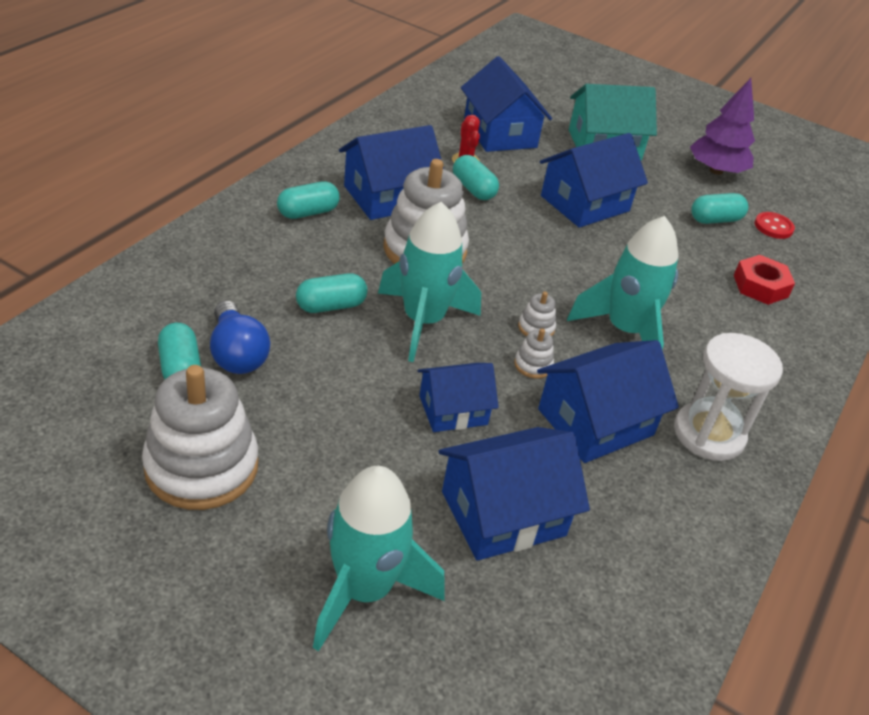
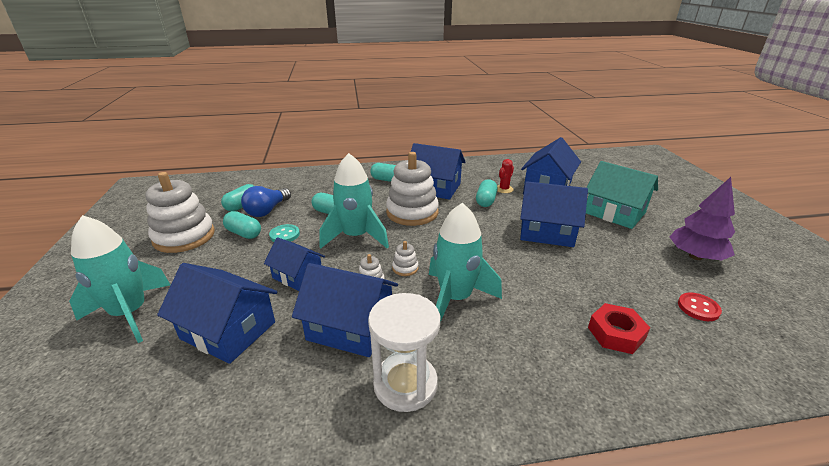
camera: 55 degrees right, 10 degrees down
turquoise capsule [691,193,748,224] -> turquoise capsule moved to [223,211,261,239]
none -> turquoise button [269,224,300,242]

